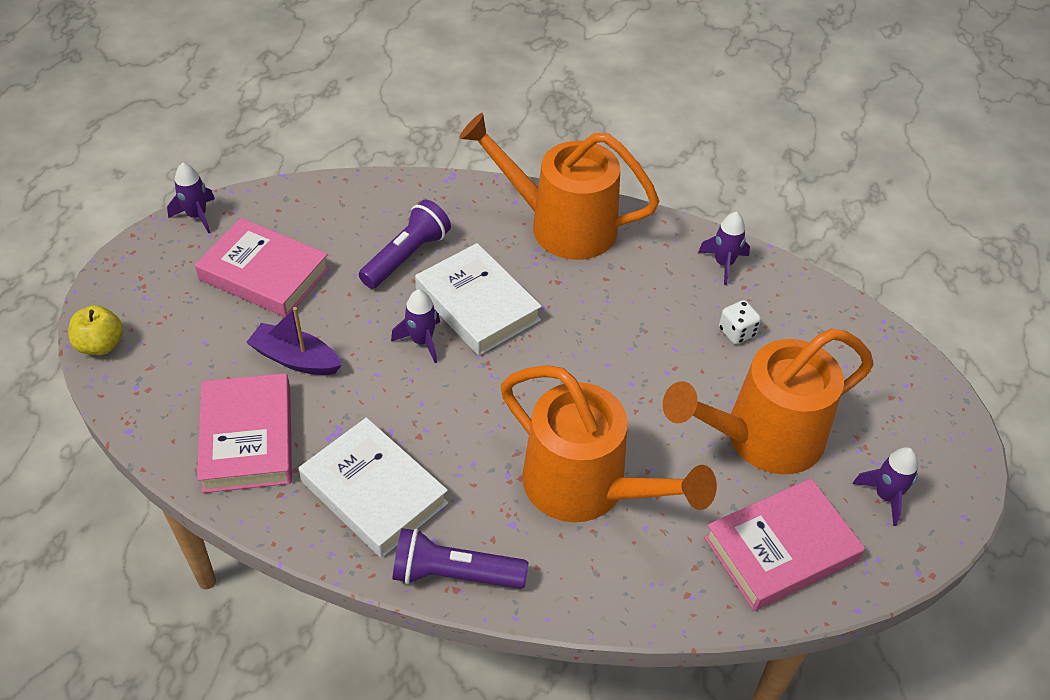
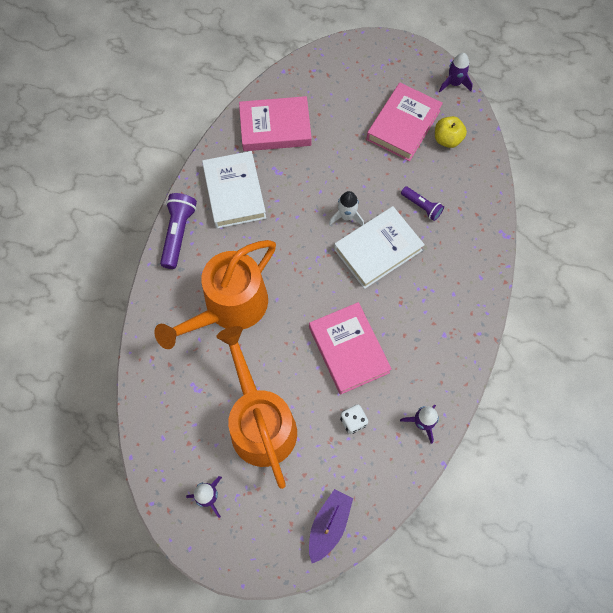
camera: 95 degrees right, 20 degrees up
yellow apple [69,305,123,355] -> yellow apple moved to [435,116,467,148]
purple boat [246,307,342,375] -> purple boat moved to [309,489,353,563]
white book [299,417,448,558] -> white book turned 60 degrees counterclockwise [202,151,266,229]
purple flashlight [359,200,451,289] -> purple flashlight [401,186,444,221], size x0.62
purple rocket [391,289,440,363] -> white rocket [329,191,364,226]
orange watering can [459,113,659,260] -> none
pink book [704,478,865,611] -> pink book moved to [309,302,392,395]

